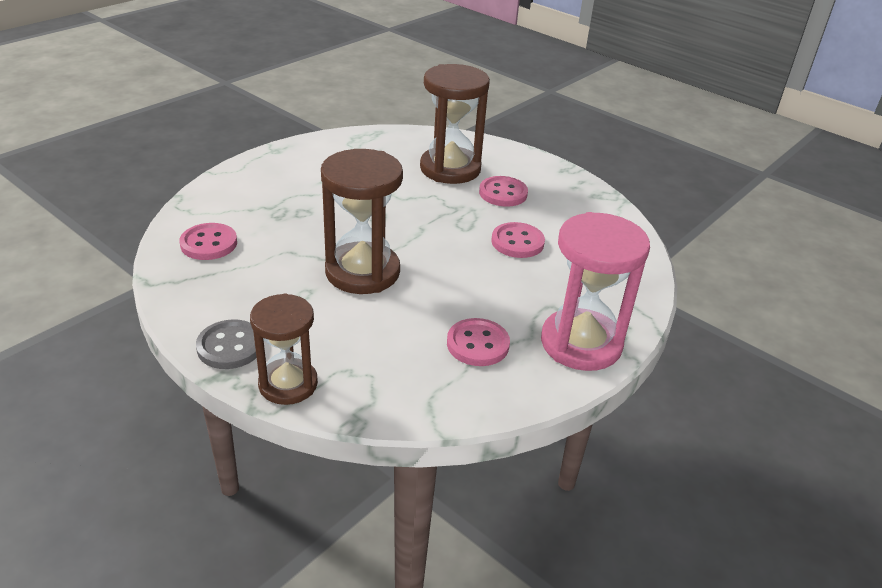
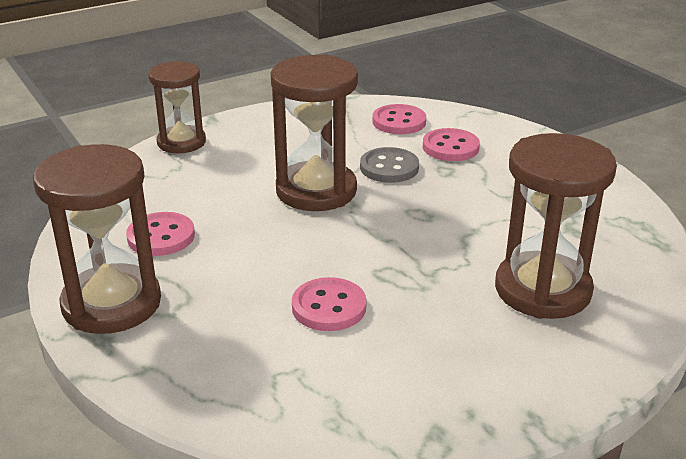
camera: 110 degrees right, 5 degrees down
grey button [196,319,257,369] -> grey button moved to [360,147,419,183]
pink button [479,176,528,207] -> pink button moved to [423,128,480,161]
pink hourglass [541,212,650,371] -> brown hourglass [33,144,161,334]

